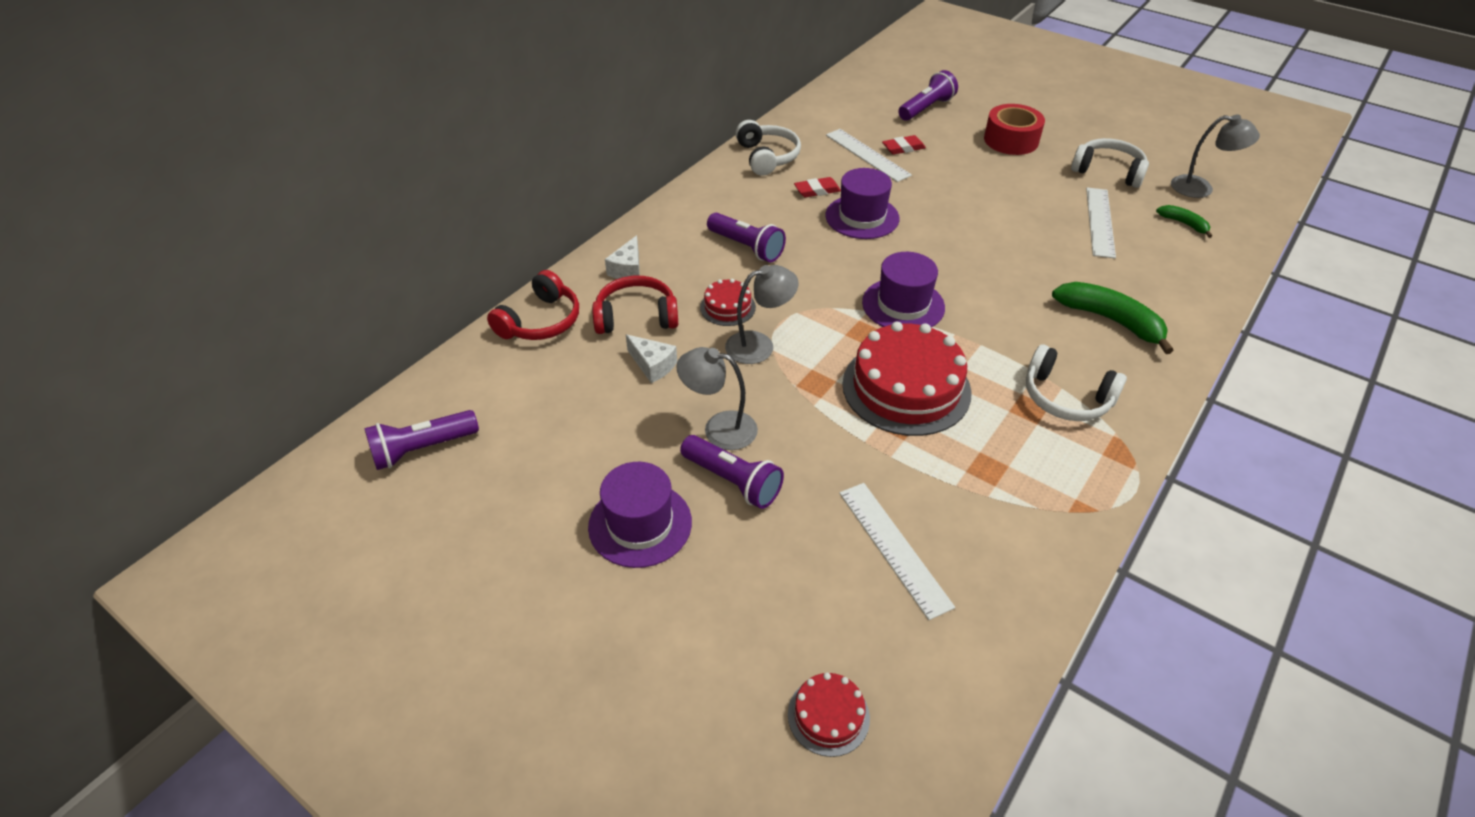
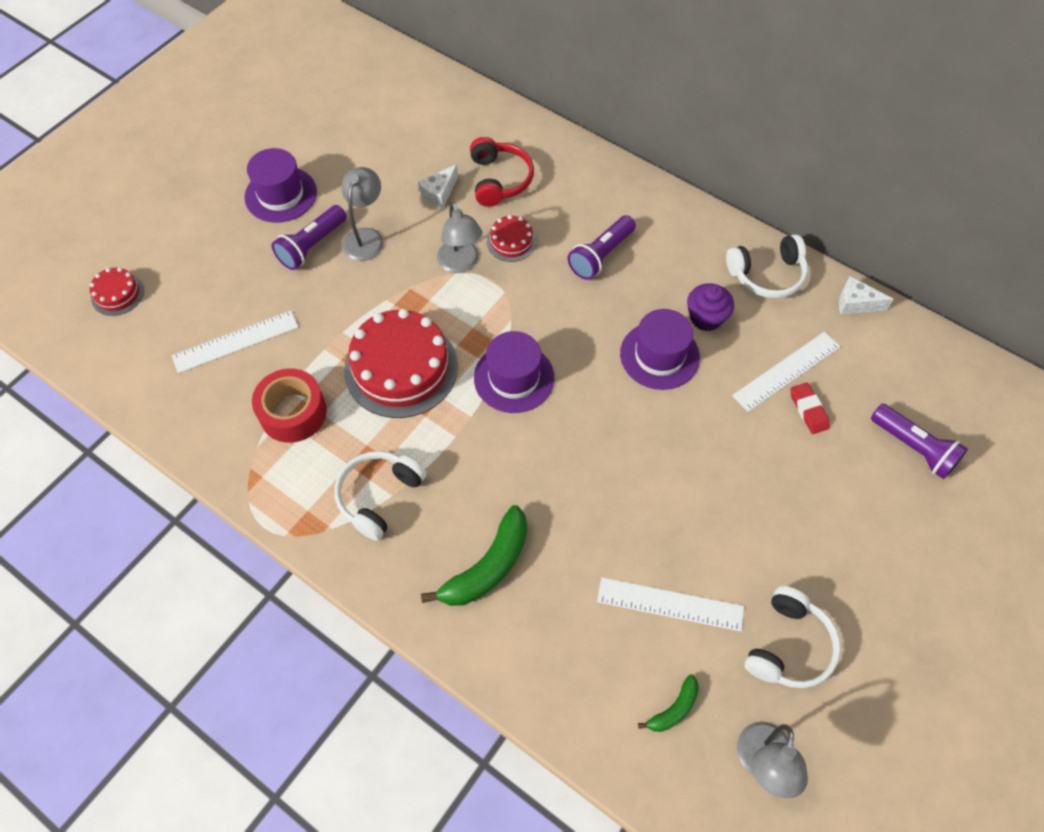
camera: 90 degrees right, 15 degrees up
purple flashlight [364,410,479,470] -> none
red headphones [487,270,579,340] -> none
white cheese [605,235,640,279] -> white cheese moved to [839,276,894,314]
red eraser [794,177,841,197] -> purple cupcake [687,283,734,331]
red tape [984,104,1045,155] -> red tape moved to [252,368,327,443]

